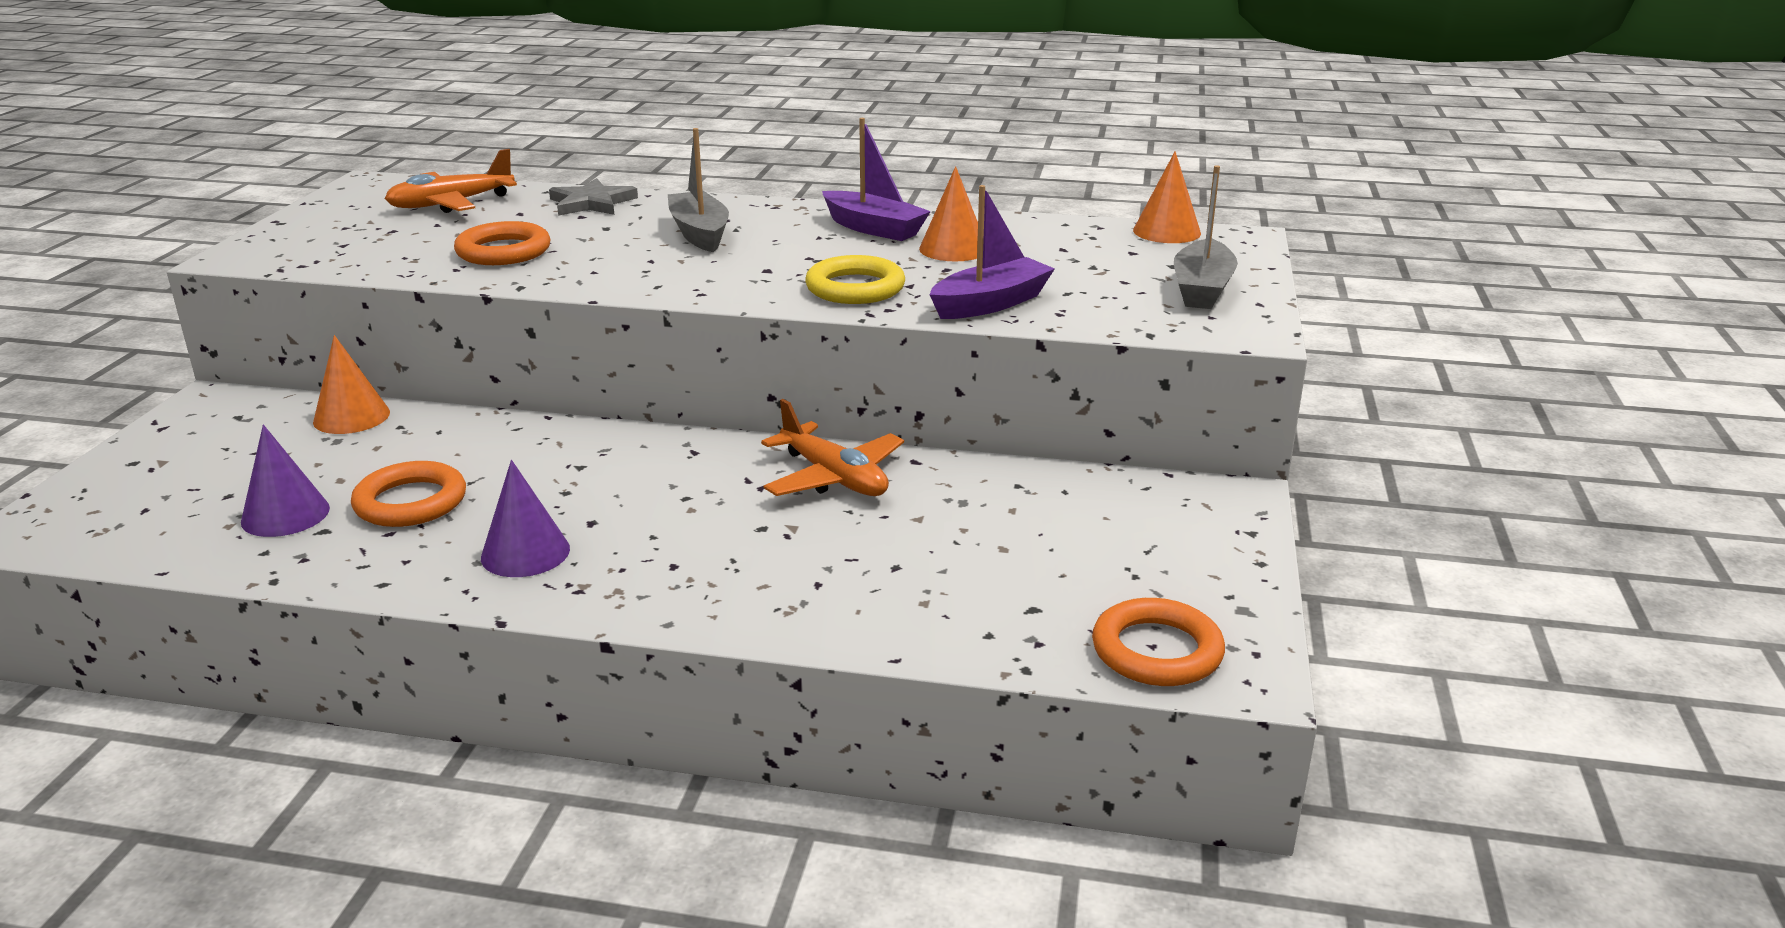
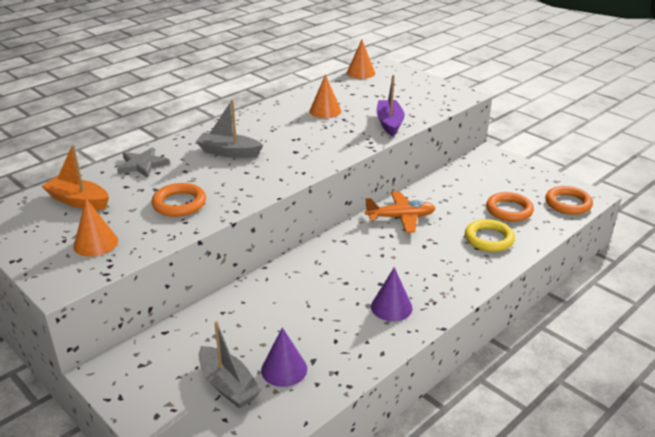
camera: 55 degrees left, 5 degrees up
orange cone [313,335,390,434] -> orange cone moved to [73,199,118,257]
orange ring [351,461,466,527] -> orange ring moved to [486,192,534,222]
orange plane [385,149,517,213] -> orange boat [42,145,109,210]
yellow ring [805,255,905,304] -> yellow ring moved to [465,219,515,252]
purple boat [822,118,931,241] -> none
grey boat [1174,165,1238,309] -> grey boat moved to [199,321,262,409]

